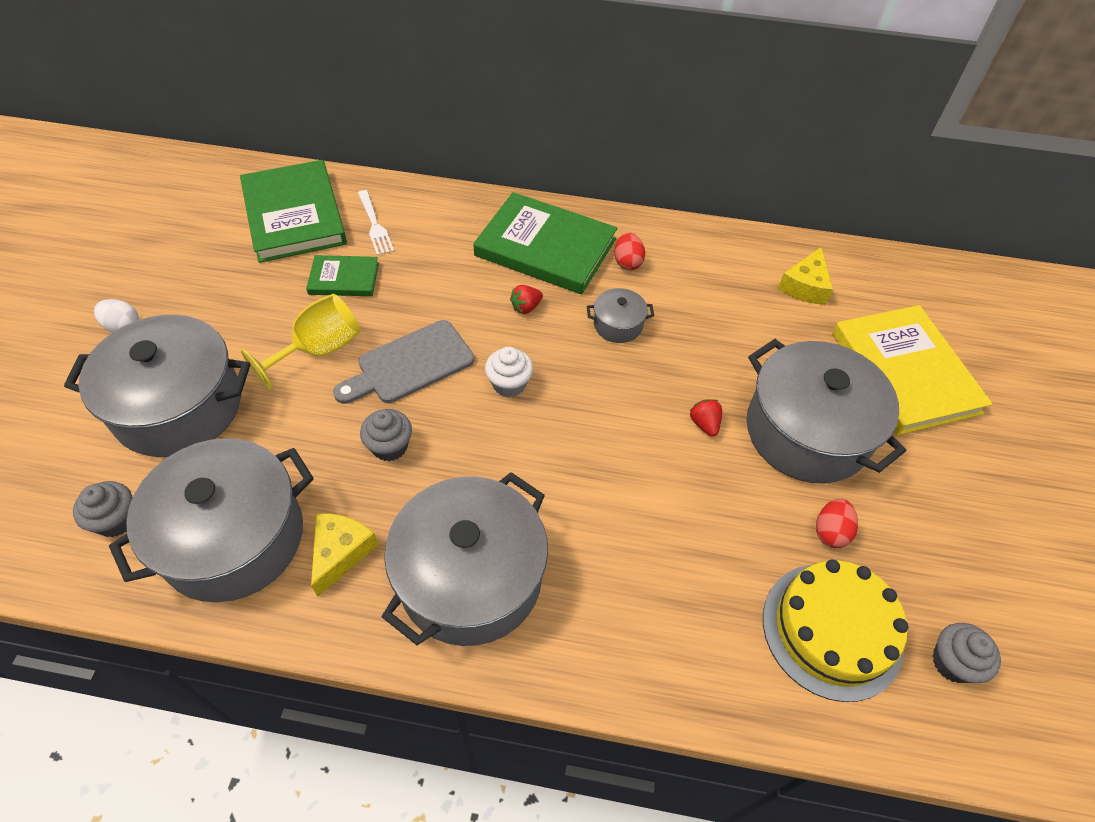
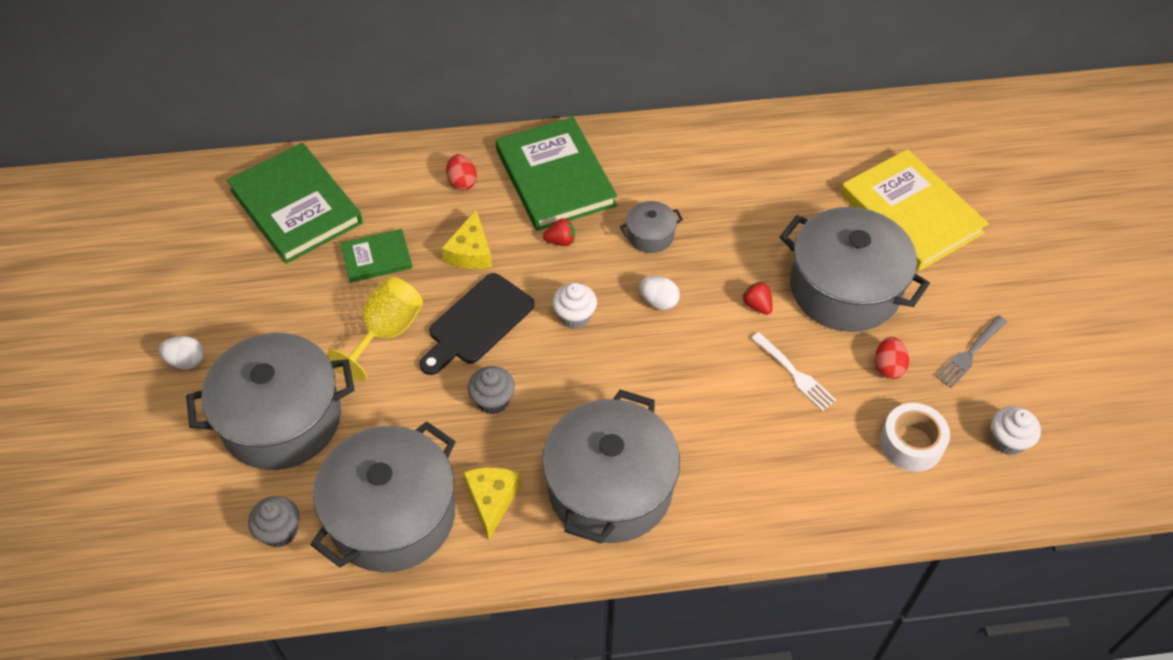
camera: 15 degrees left, 0 degrees up
grey cutting board [333,320,474,404] -> black cutting board [419,273,534,375]
white fork [358,190,394,256] -> white fork moved to [751,332,836,411]
green book [473,192,617,294] -> green book turned 60 degrees clockwise [496,117,617,231]
red strawberry [510,285,543,314] -> red strawberry turned 135 degrees counterclockwise [543,218,575,246]
red egg [614,233,645,270] -> red egg moved to [446,154,477,190]
yellow cake [763,559,908,702] -> white tape [880,403,950,472]
yellow cheese [778,247,833,305] -> yellow cheese moved to [441,210,492,269]
grey cupcake [933,623,1001,683] -> white cupcake [992,406,1041,455]
none -> white egg [639,276,680,310]
none -> grey fork [935,315,1007,388]

